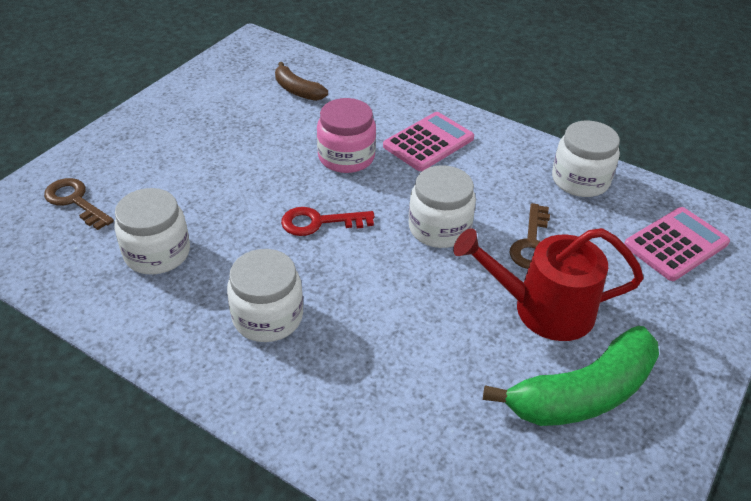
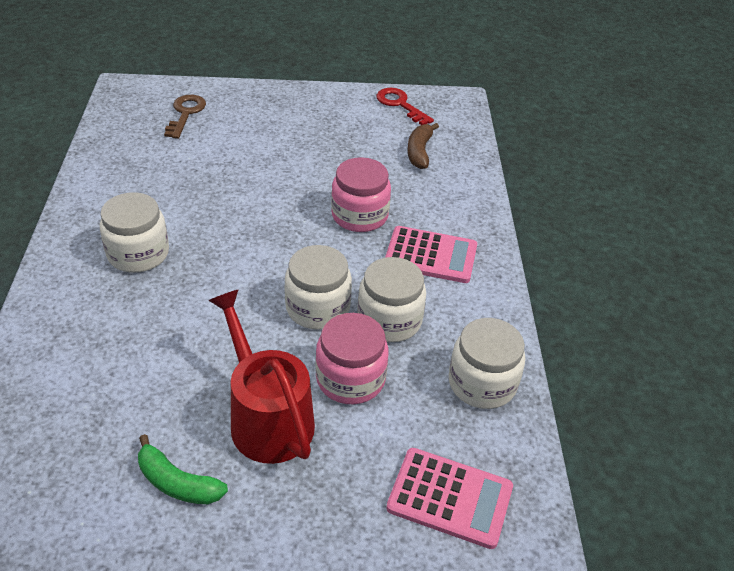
camera: 55 degrees right, 0 degrees up
white jar [114,188,190,275] -> white jar moved to [357,257,426,342]
red key [281,207,375,236] -> red key moved to [376,88,434,125]
green banana [483,326,659,426] -> green banana [138,434,228,504], size x0.55
brown key [509,203,550,269] -> pink jar [315,313,388,404]

